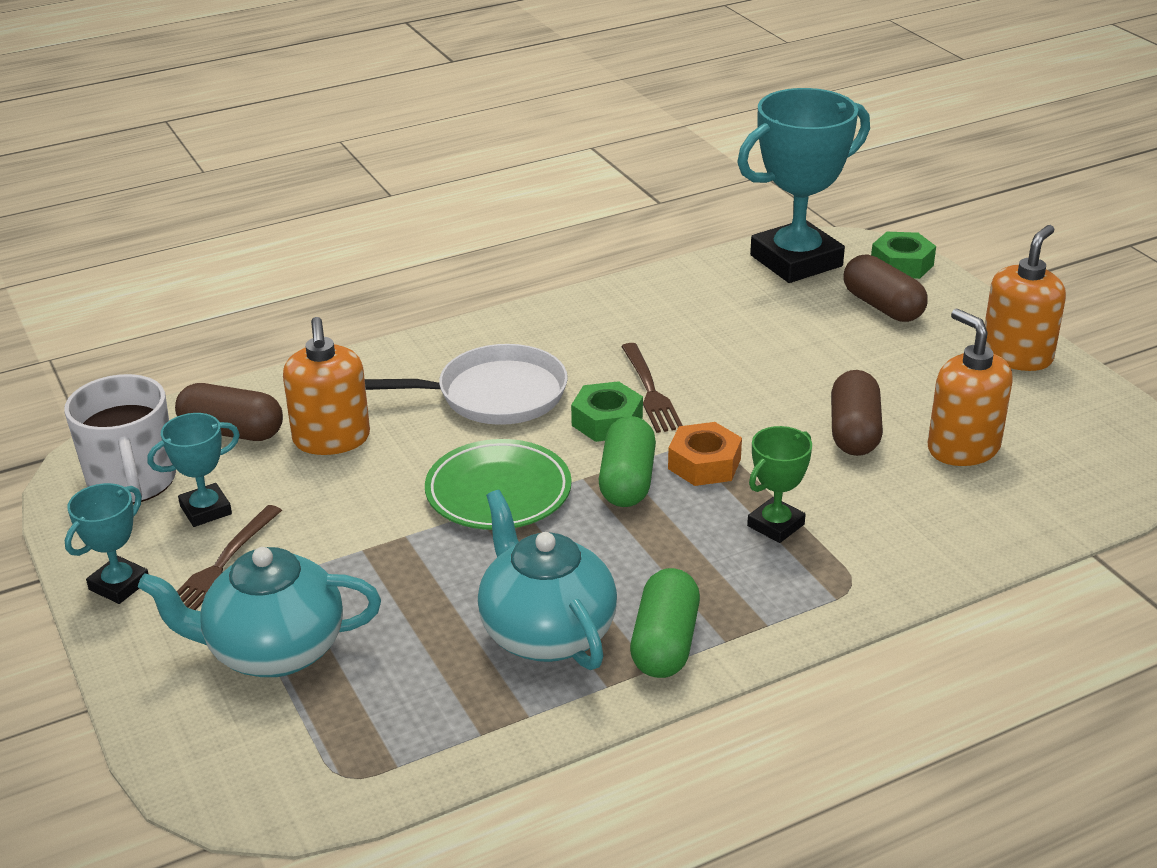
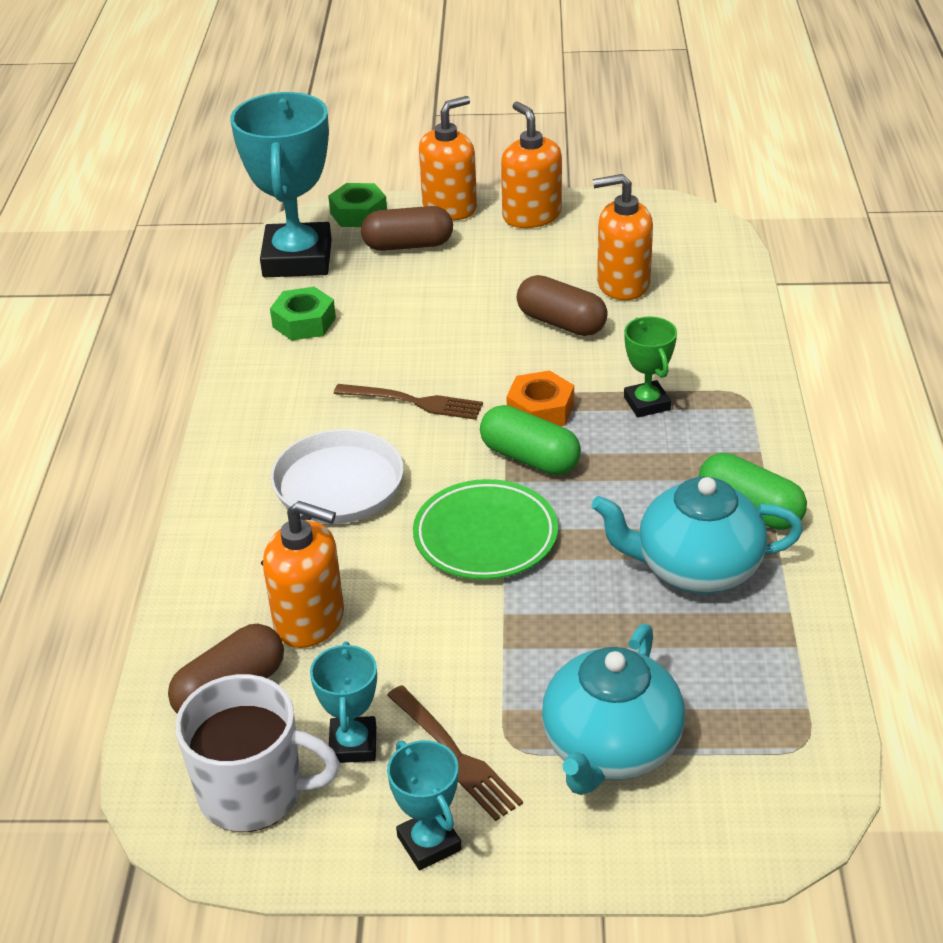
camera: 60 degrees left, 5 degrees up
green nut [571,381,643,442] -> green nut moved to [270,287,336,341]
none -> orange soap dispenser [419,96,477,220]

